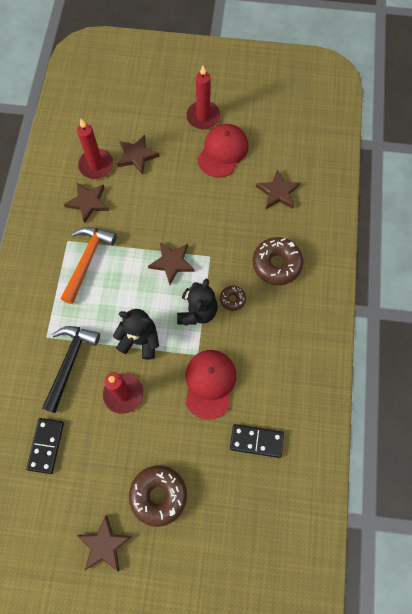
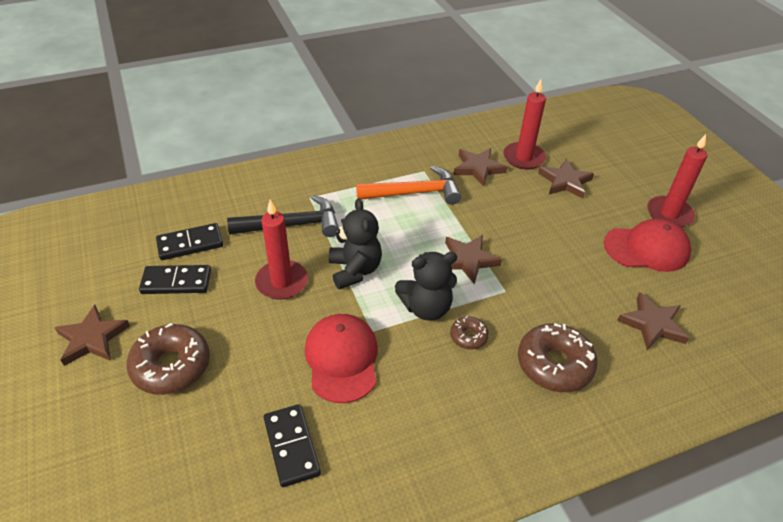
camera: 60 degrees right, 25 degrees down
red cap [185,350,236,420] -> red cap turned 75 degrees counterclockwise [305,314,378,403]
none -> black domino [139,265,211,294]

